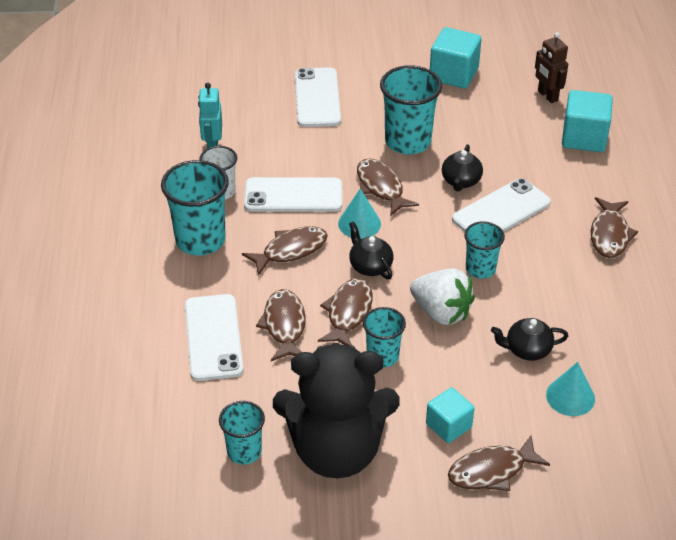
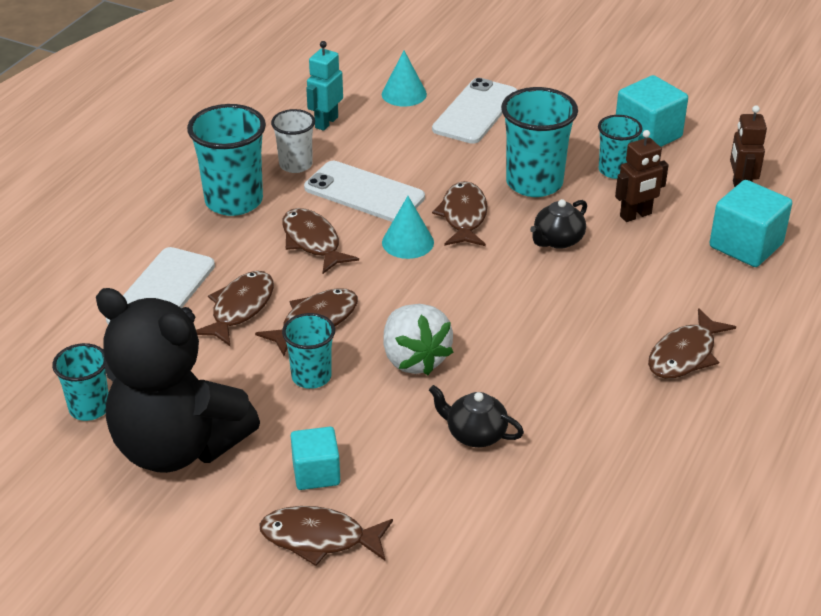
camera: 30 degrees right, 5 degrees down
brown fish [242,226,328,276] -> brown fish turned 120 degrees counterclockwise [282,208,359,274]
black teapot [349,221,394,279] -> none
white phone [452,178,551,232] -> none
turquoise cup [464,221,505,279] -> turquoise cup moved to [598,115,642,179]
turquoise cone [546,362,595,416] -> turquoise cone moved to [382,51,427,107]
none -> brown robot [615,130,669,222]

